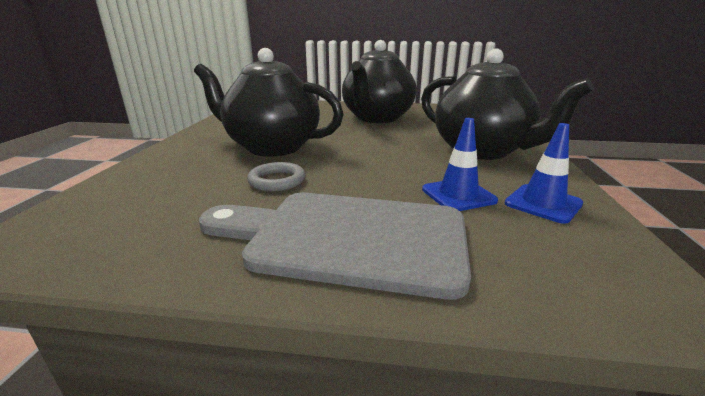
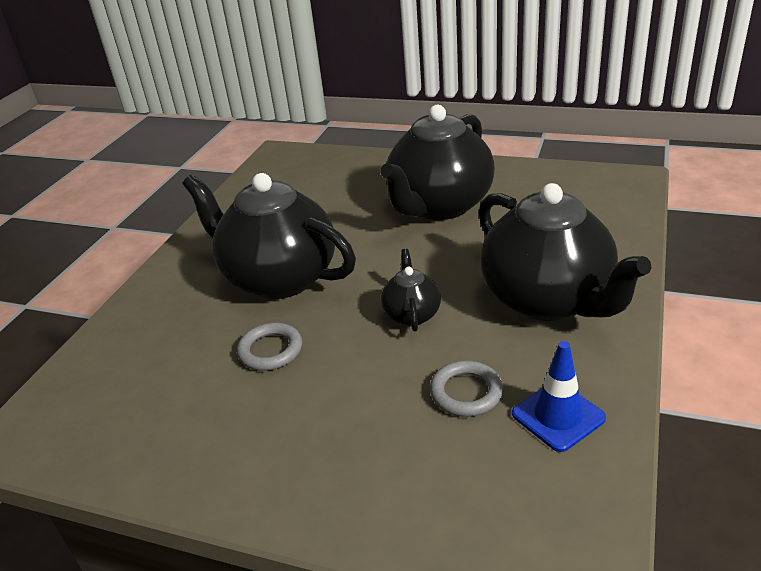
camera: 15 degrees right, 10 degrees up
grey cutting board [199,193,471,300] -> none
blue traffic cone [422,118,498,211] -> grey ring [430,361,503,417]
none -> black teapot [381,249,441,332]

